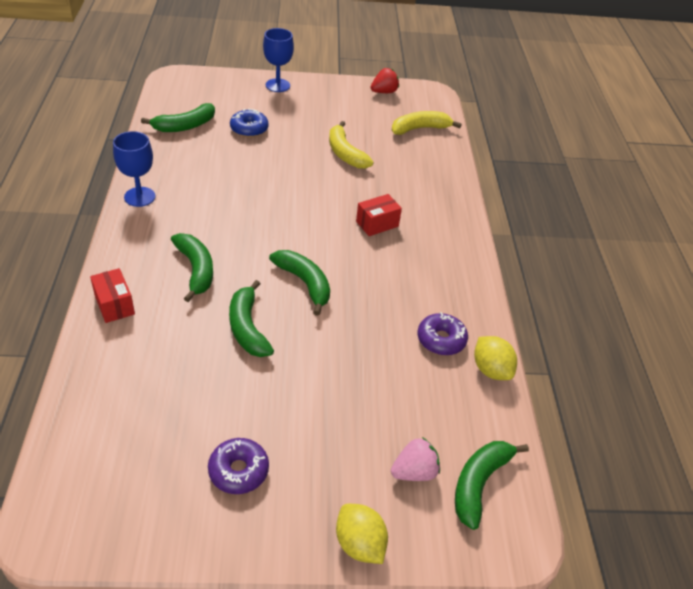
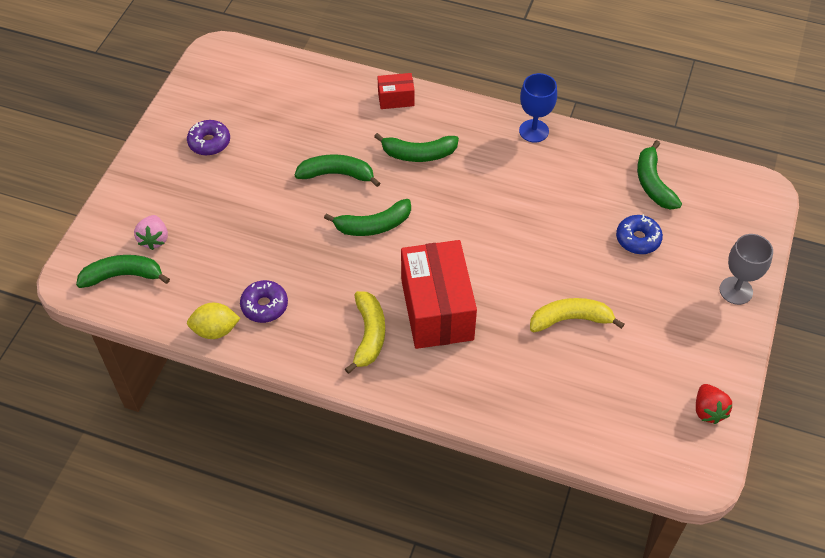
camera: 115 degrees right, 10 degrees up
blue goblet [263,28,294,92] -> grey goblet [719,234,773,305]
yellow lemon [336,504,388,564] -> none
red box [356,194,402,236] -> red box [401,240,477,349], size x2.14
yellow banana [392,111,462,135] -> yellow banana moved to [345,291,385,374]
green banana [455,441,529,530] -> green banana turned 60 degrees counterclockwise [76,255,170,288]

